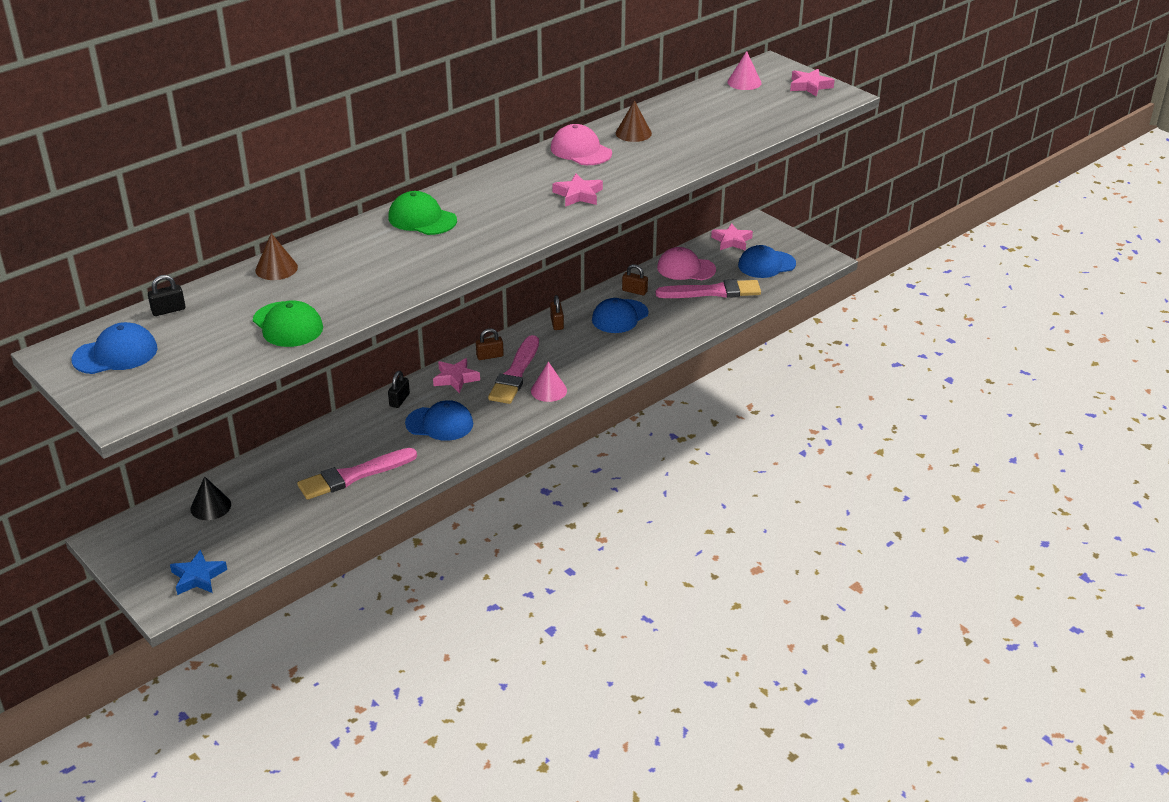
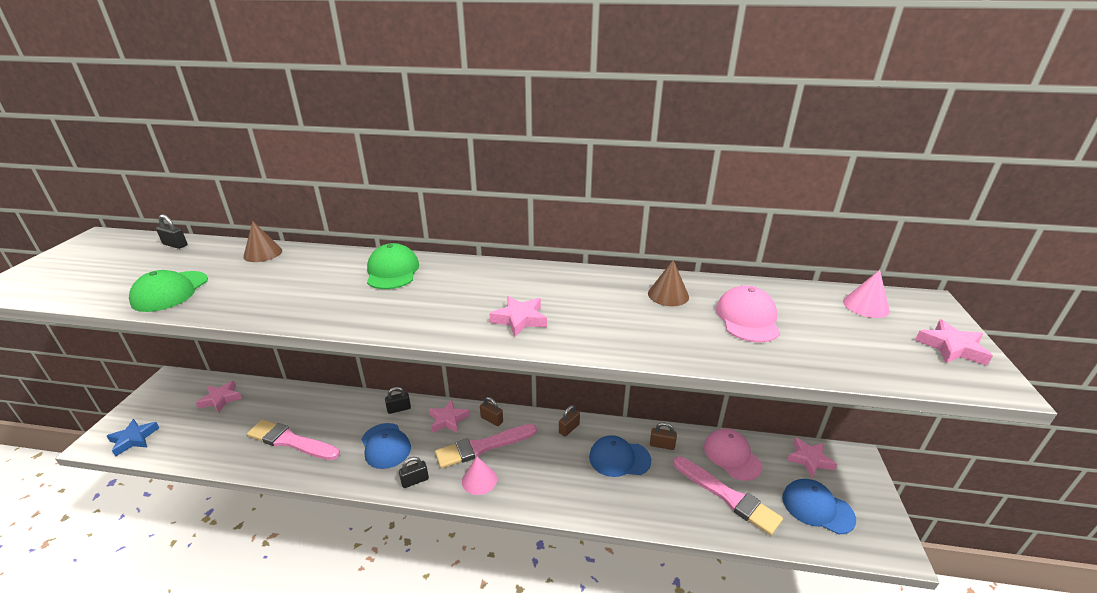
camera: 50 degrees right, 5 degrees down
blue cap [71,322,157,374] -> none
black cone [190,476,231,520] -> pink star [196,380,242,413]
pink cap [551,124,612,165] -> pink cap moved to [716,285,780,342]
brown padlock [622,264,648,295] -> brown padlock turned 60 degrees counterclockwise [650,422,677,450]
none -> black padlock [399,457,429,488]

